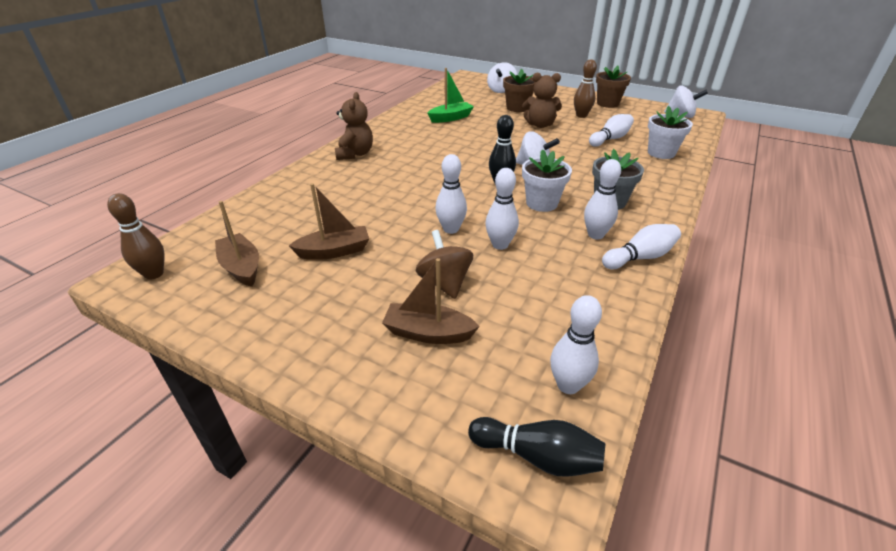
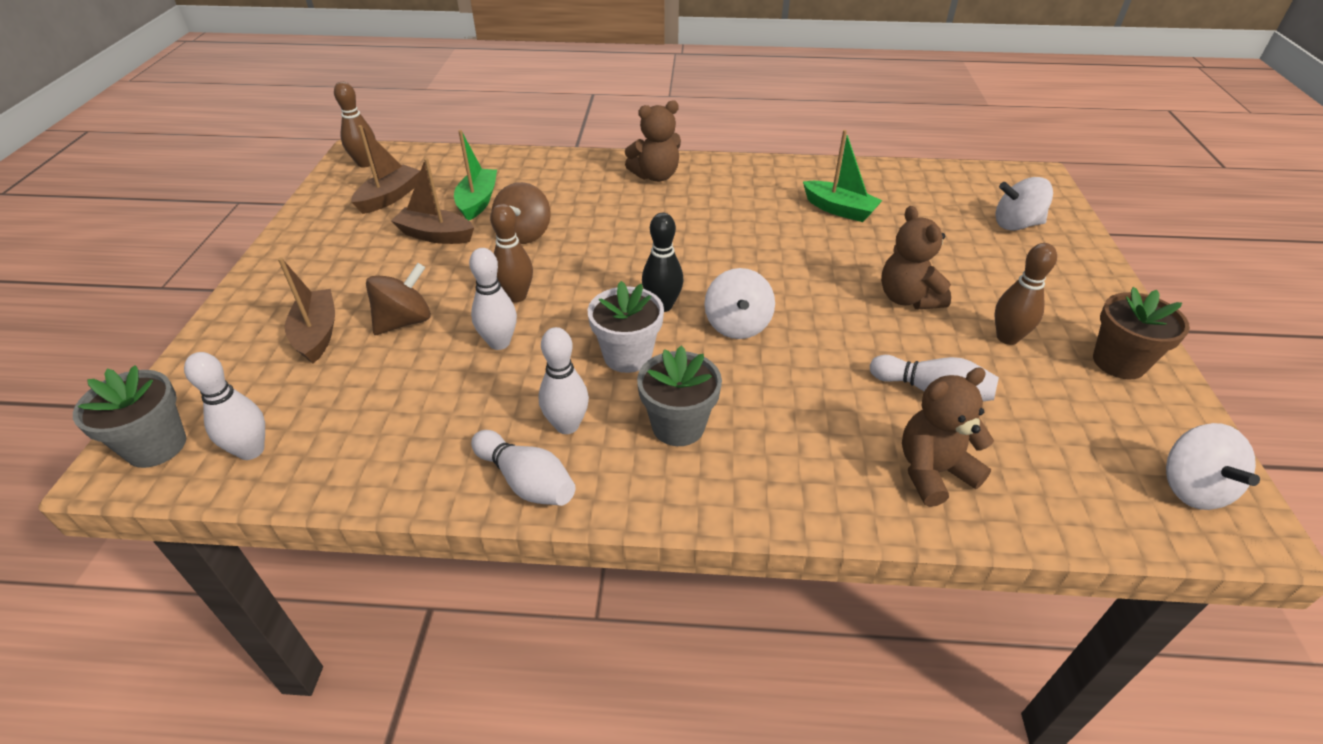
camera: 65 degrees right, 5 degrees up
brown boat [289,183,369,260] -> brown boat turned 150 degrees clockwise [391,158,474,244]
white bowling pin [435,154,467,234] -> brown bowling pin [490,204,533,302]
black bowling pin [468,417,606,477] -> grey flower pot [73,365,186,468]
brown flower pot [503,69,535,112] -> none
white flower pot [648,106,693,159] -> brown teddy bear [902,367,994,507]
none -> green boat [454,130,497,220]
none -> brown spinning top [491,182,551,244]

